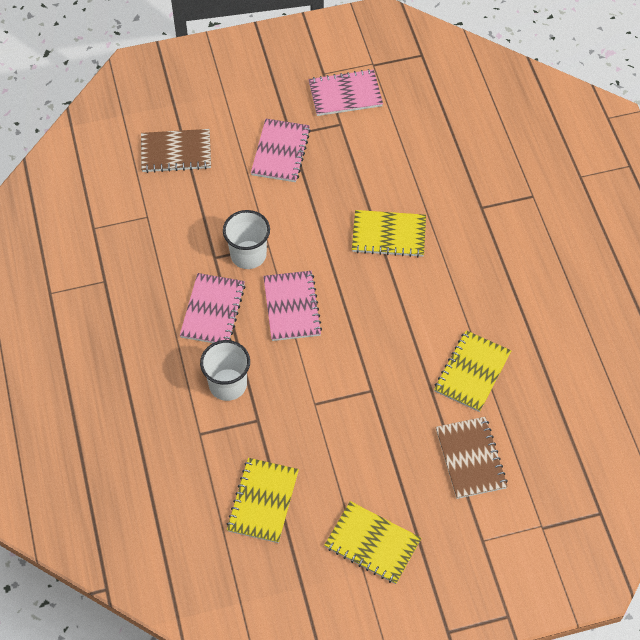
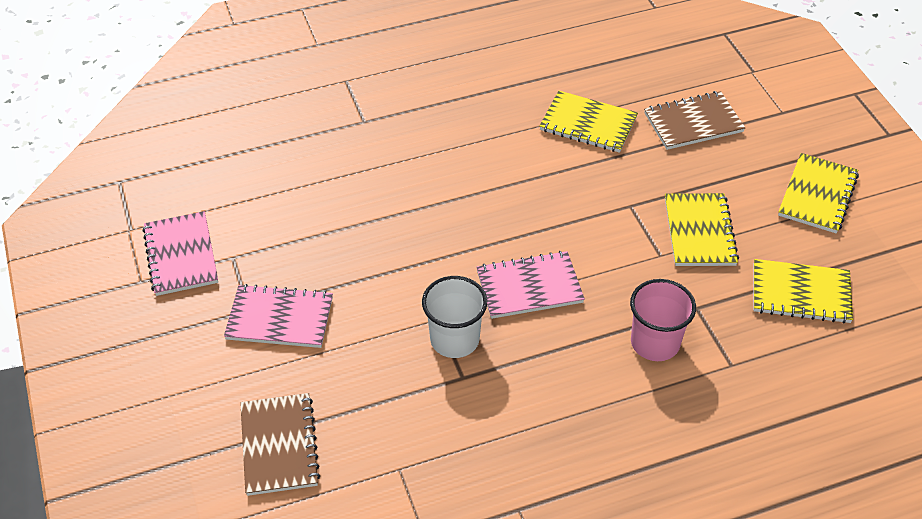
camera: 95 degrees left, 10 degrees down
pink notebook [180,273,246,343] -> none
white cup [200,340,250,401] -> pink cup [630,279,696,361]
yellow notebook [352,210,426,257] -> yellow notebook moved to [665,193,739,266]

